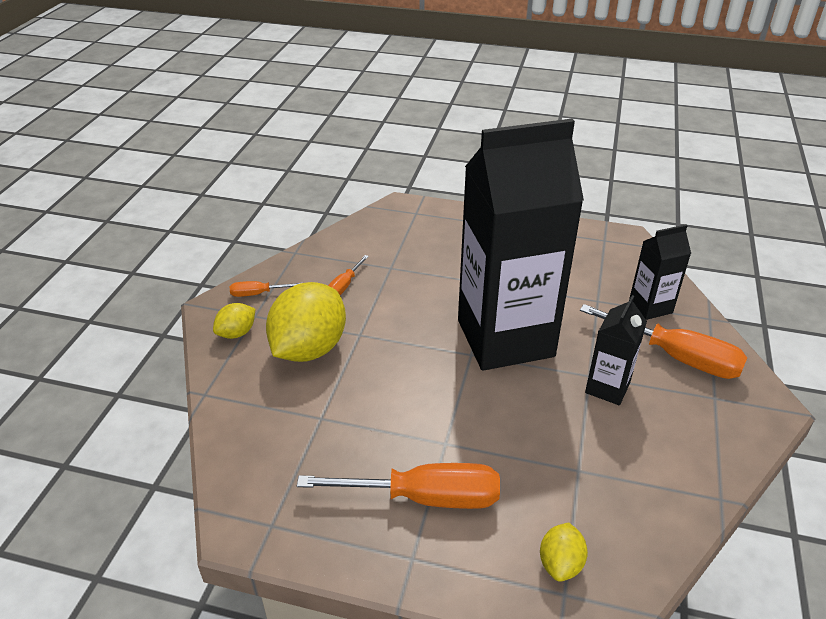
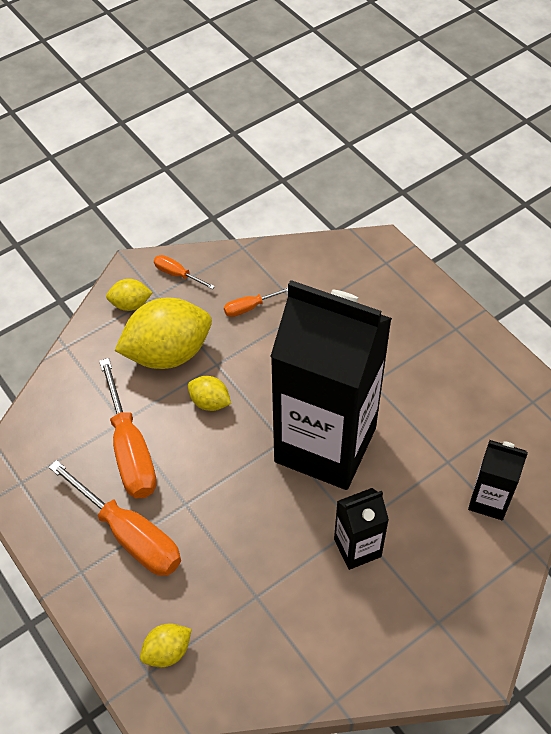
camera: 40 degrees right, 15 degrees up
orange screwdriver [580,304,747,379] -> orange screwdriver moved to [99,358,157,498]
none -> yellow lemon [188,376,231,411]

